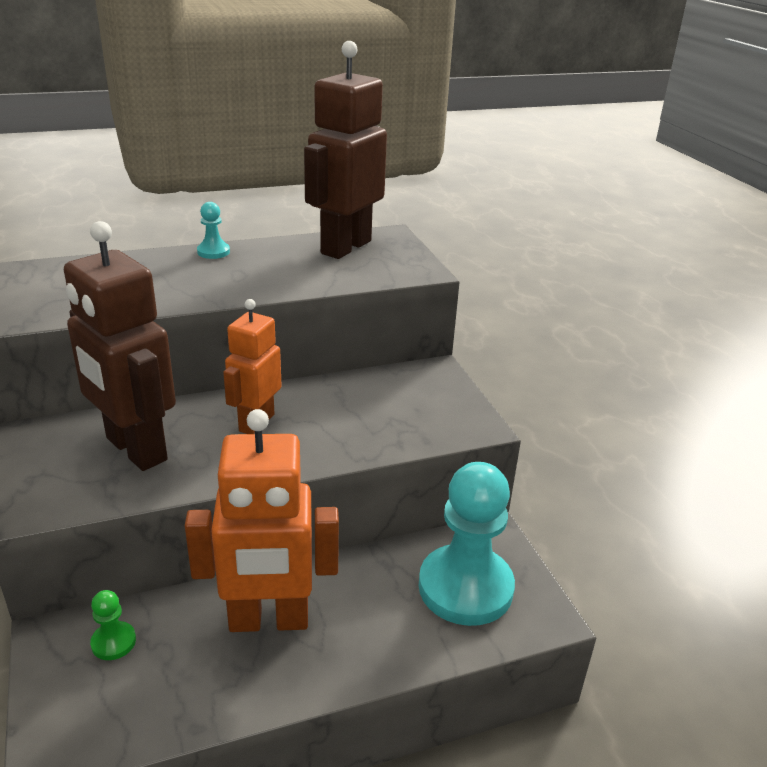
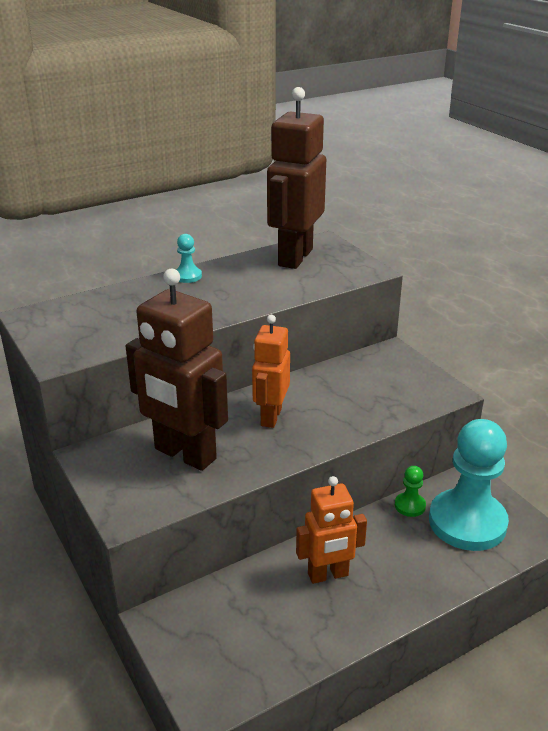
camera: 10 degrees left, 0 degrees up
green pawn [90,590,136,660] -> green pawn moved to [395,466,426,517]
orange robot [185,409,339,632] -> orange robot [296,476,367,584], size x0.61

